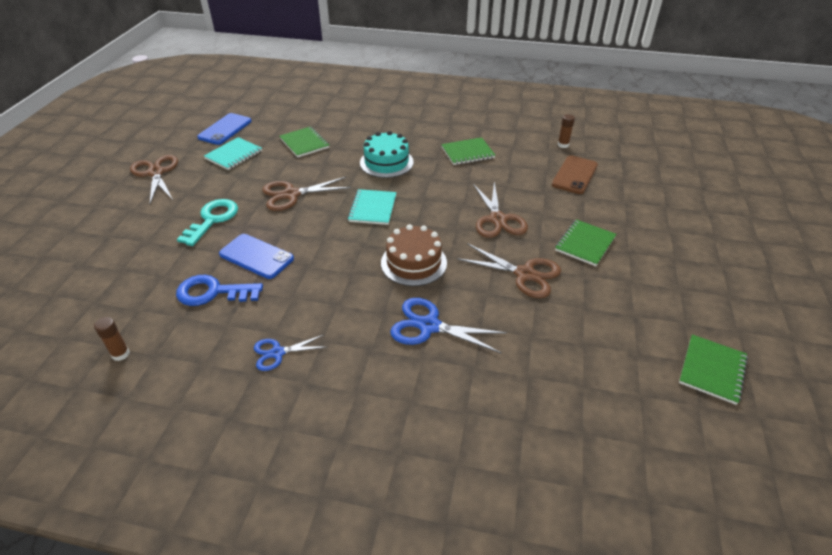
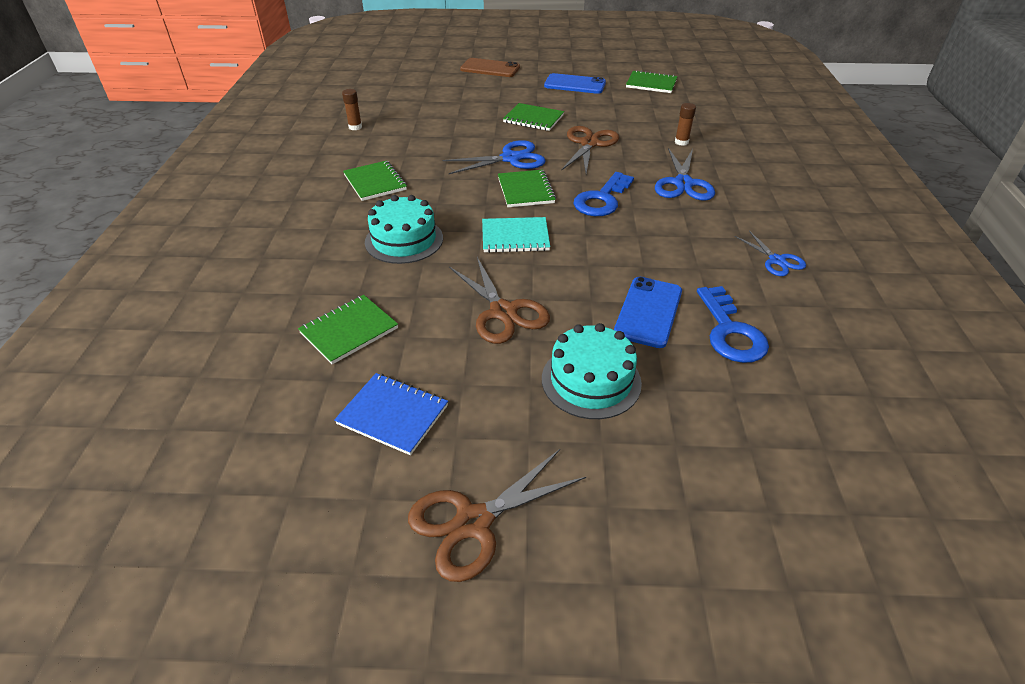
camera: 100 degrees left, 0 degrees up
brown glue stick [94,317,130,361] -> brown glue stick moved to [675,103,696,146]
turquoise key [177,199,238,246] -> turquoise cake [542,323,642,419]
blue phone [197,113,252,145] -> blue phone moved to [544,73,606,94]
turquoise notebook [204,137,262,170] -> blue notebook [334,373,448,455]
brown cake [381,224,447,286] -> blue key [574,172,634,216]
brown scissors [473,182,528,238] -> blue scissors [442,140,546,174]
brown phone [552,155,598,194] -> brown phone moved to [460,58,520,77]
none -> green notebook [498,170,556,207]

